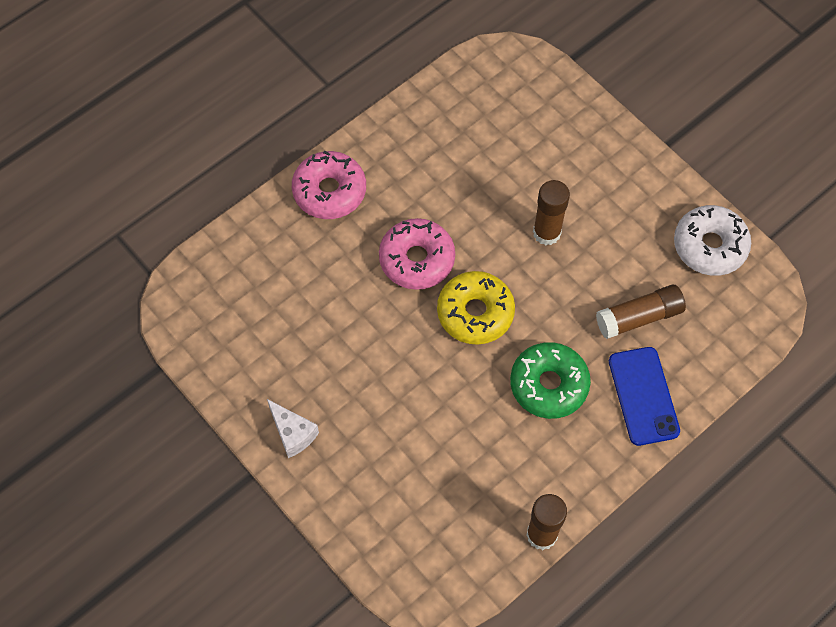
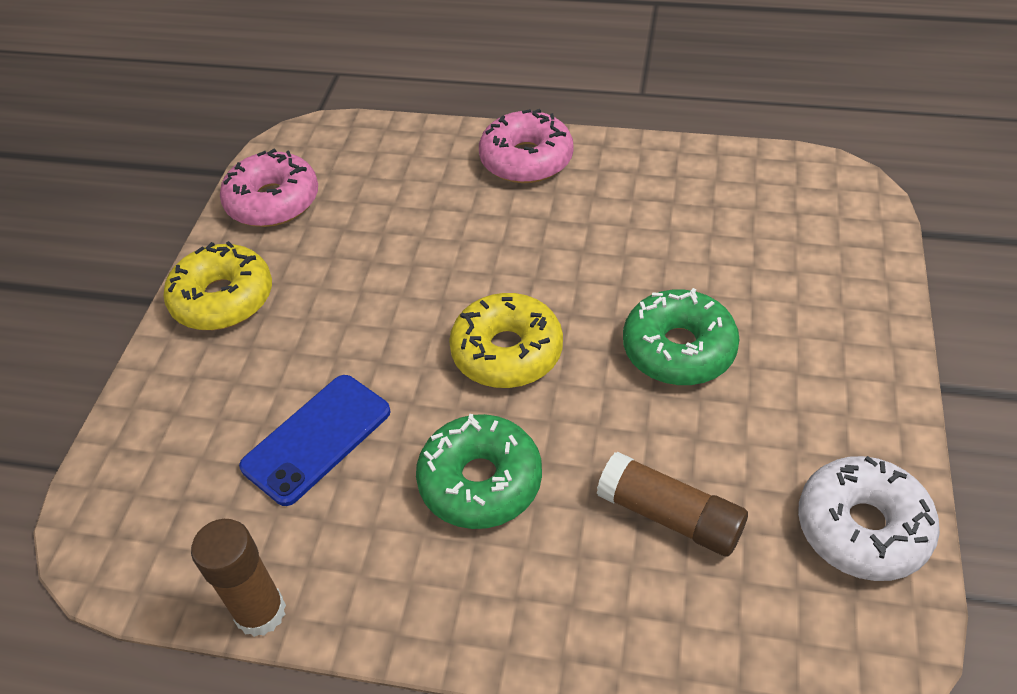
camera: 55 degrees right, 15 degrees down
white cheese [267,399,319,458] -> yellow donut [163,241,272,330]
pink donut [379,218,455,290] -> pink donut moved to [220,149,318,227]
brown glue stick [533,180,570,245] -> green donut [623,288,740,385]
blue phone [609,347,680,446] -> blue phone moved to [239,375,391,506]

